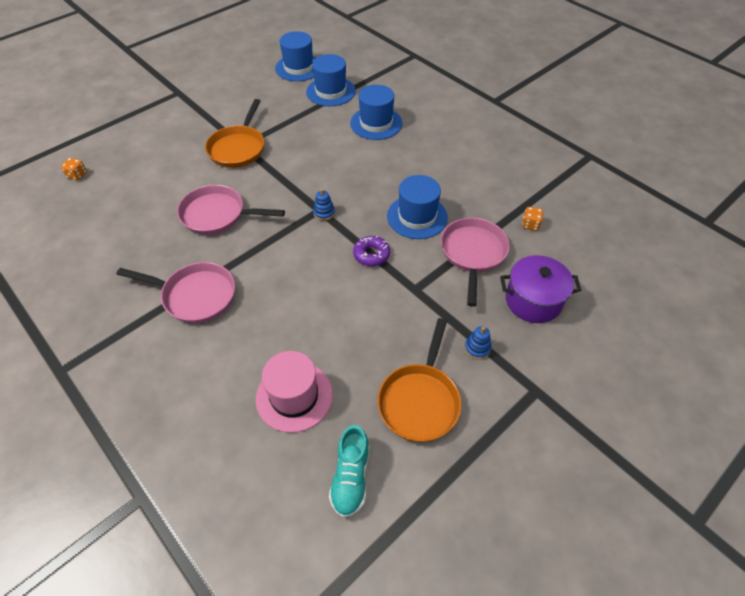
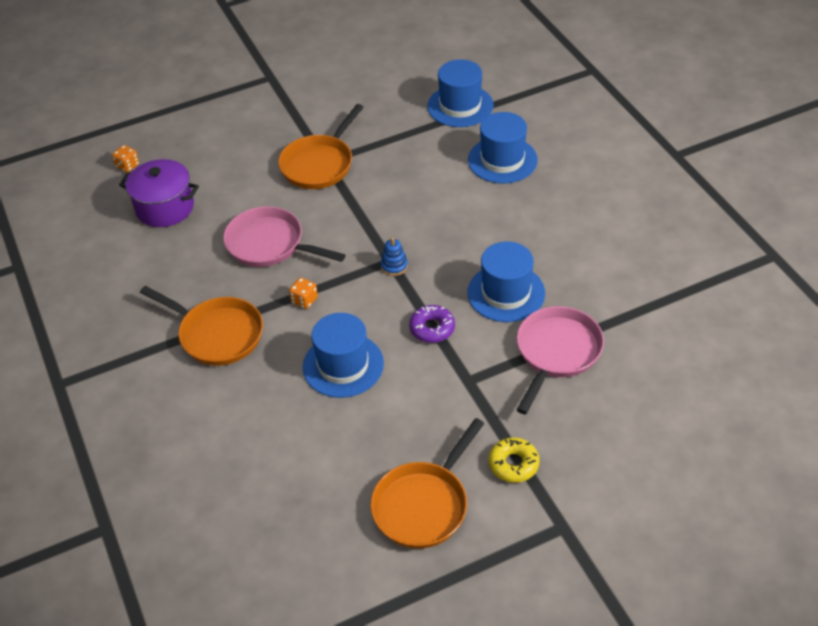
camera: 20 degrees right, 5 degrees down
pink pan [116,262,235,323] -> orange pan [140,286,263,366]
pink hat [256,351,333,433] -> none
blue hat [275,31,316,81] -> blue hat moved to [303,313,384,398]
turquoise shoe [329,425,370,518] -> none
blue stacking toy [465,326,492,360] -> yellow donut [489,437,540,483]
purple pot [500,255,581,323] -> purple pot moved to [119,159,199,227]
orange dice [522,207,543,231] -> orange dice moved to [289,278,318,309]

